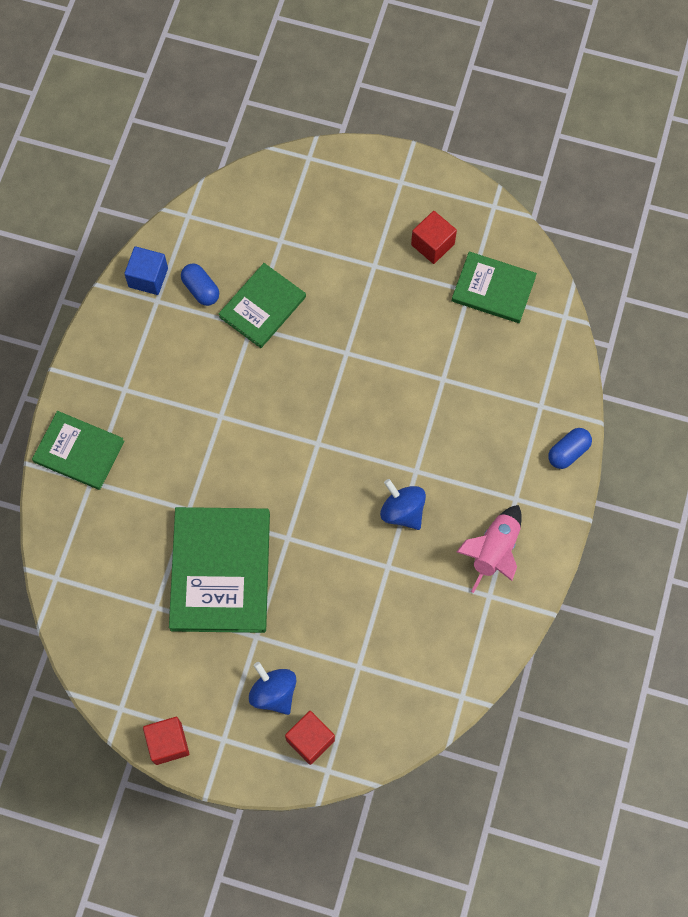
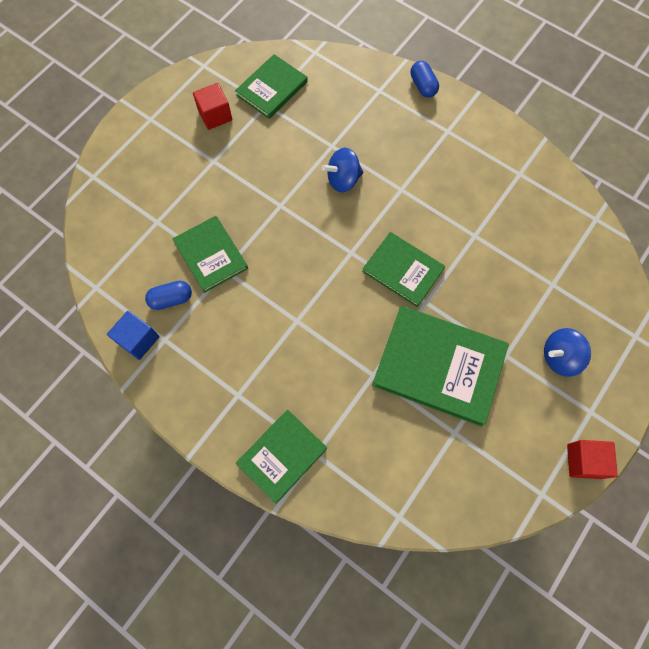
camera: 70 degrees left, 0 degrees up
red cube [285,711,335,765] -> none
blue spinning top [380,479,426,530] -> blue spinning top moved to [322,148,363,192]
pink rocket [457,505,522,593] -> none
none -> green book [362,232,445,307]

